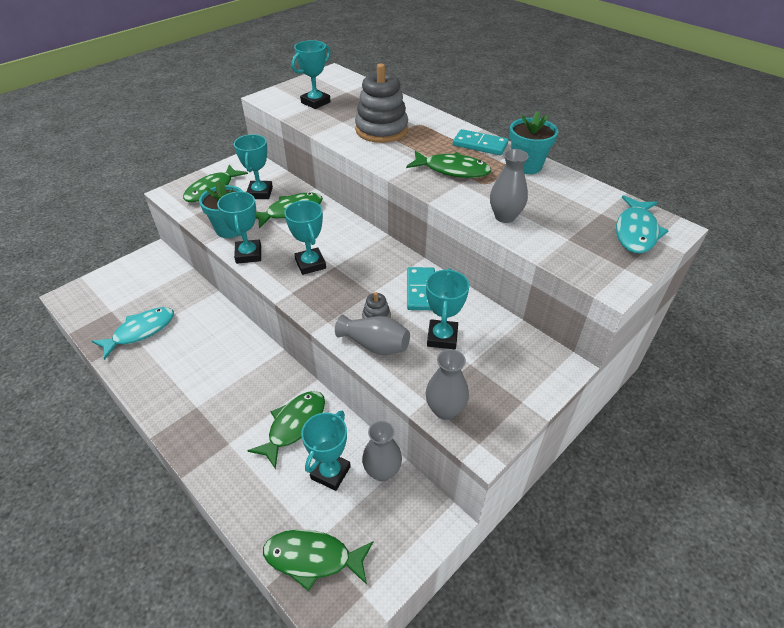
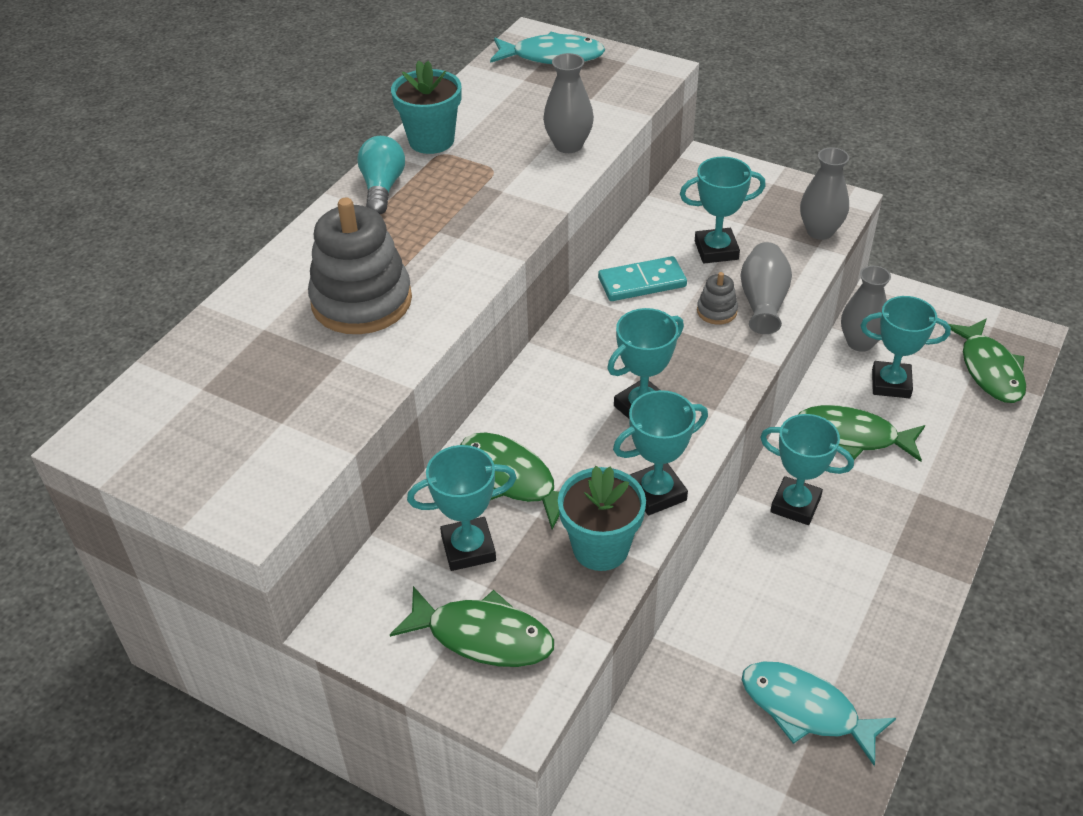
camera: 105 degrees left, 0 degrees up
turquoise trophy [291,40,331,109] -> turquoise trophy moved to [760,414,854,525]
green fish [406,151,491,178] -> none
turquoise domino [453,129,509,155] -> turquoise light bulb [357,136,405,214]

